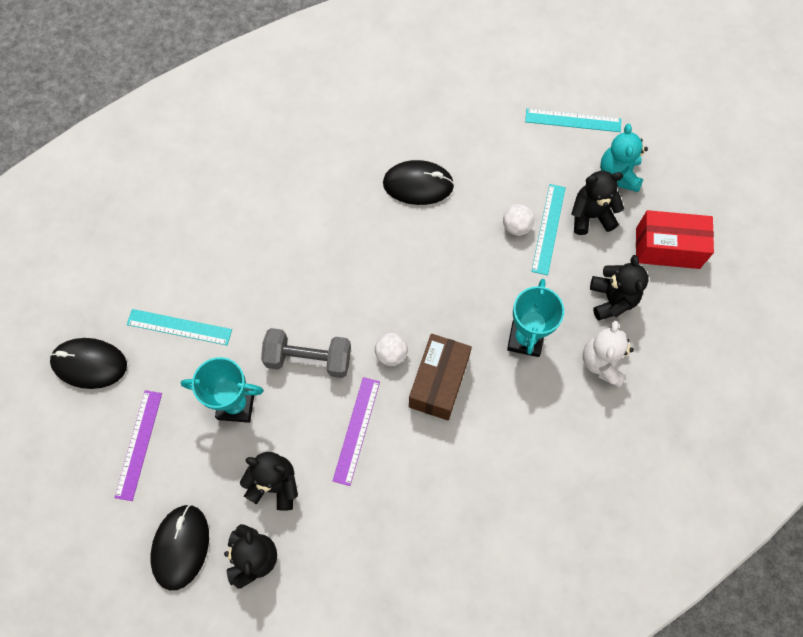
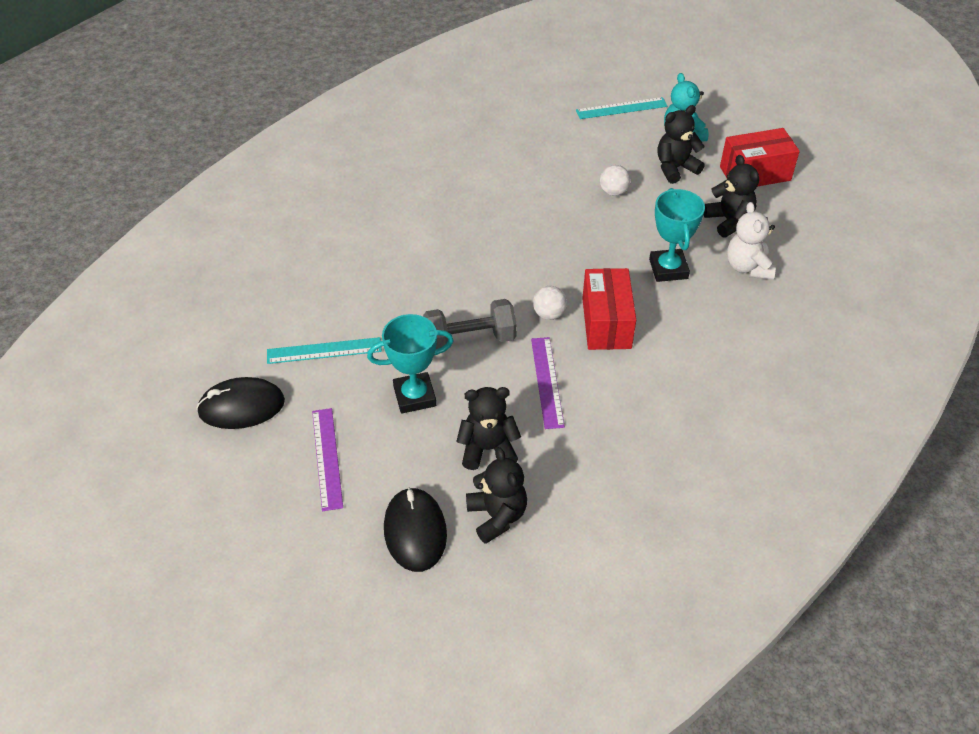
camera: 20 degrees left, 20 degrees down
black mouse [383,160,454,205] -> none
brown box [409,334,472,420] -> red box [582,268,636,350]
turquoise ruler [531,184,566,275] -> none

